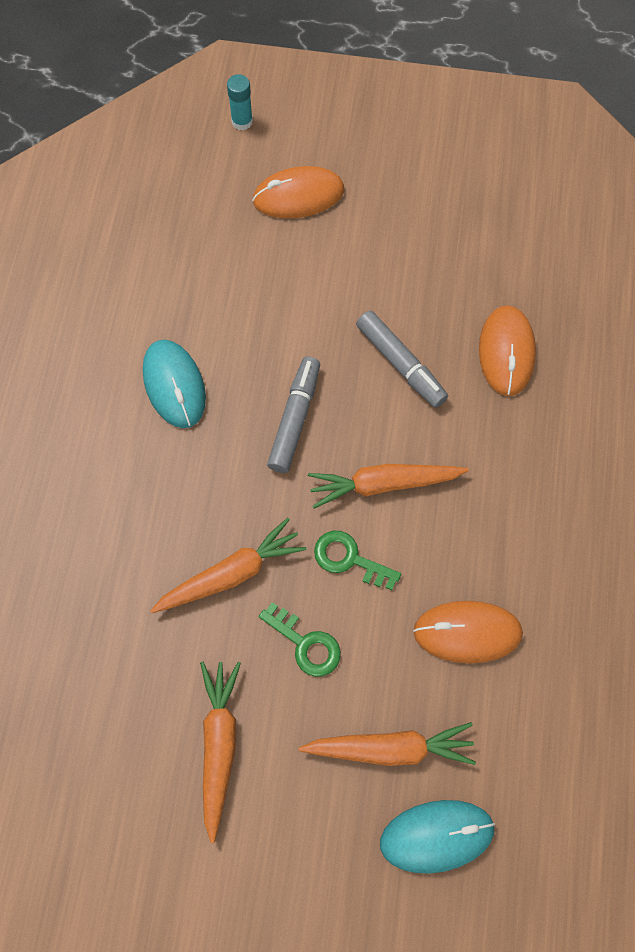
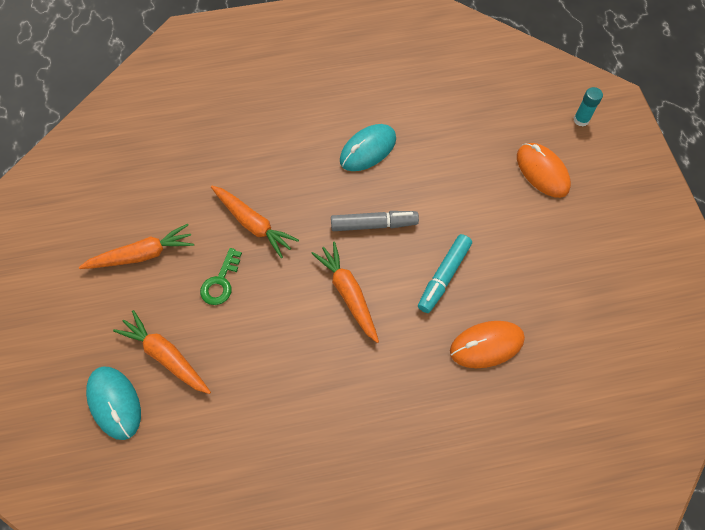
camera: 70 degrees right, 5 degrees down
orange carrot [299,722,476,766] -> orange carrot turned 150 degrees clockwise [113,310,211,394]
green key [314,531,401,590] -> none
grey marker [356,311,448,408] -> turquoise marker [418,234,472,313]
orange mouse [413,601,523,664] -> none

